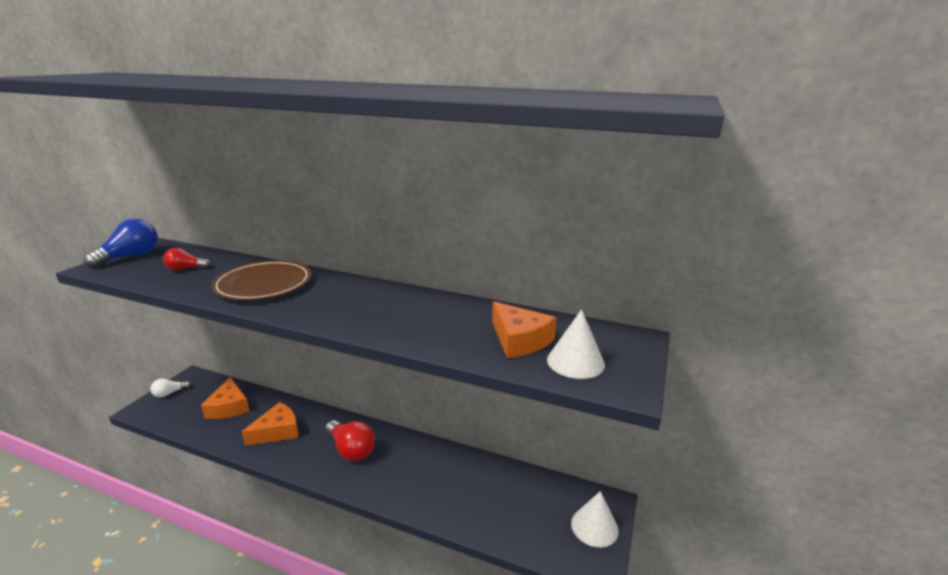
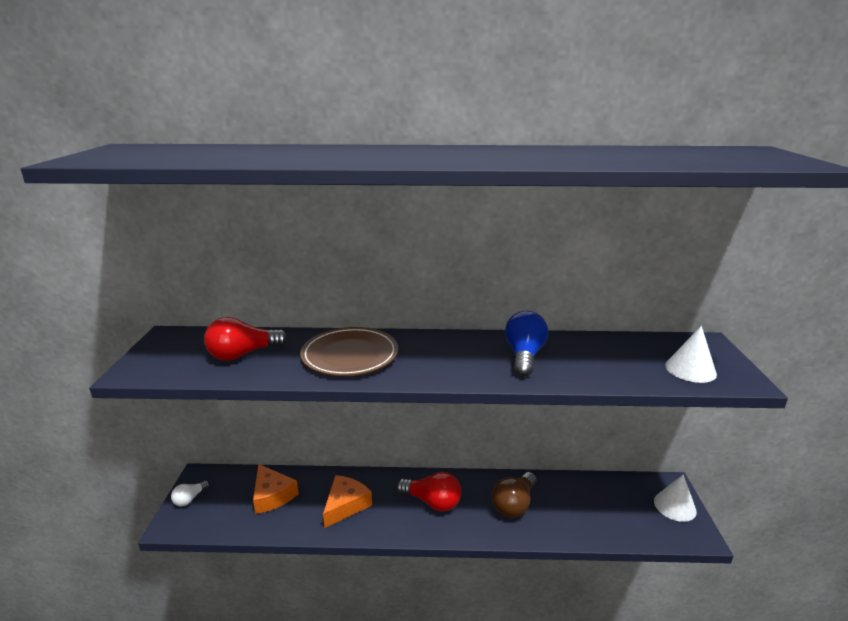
camera: 20 degrees left, 0 degrees up
blue light bulb [83,218,158,268] -> blue light bulb moved to [505,311,548,376]
red light bulb [163,248,210,270] -> red light bulb [204,317,288,361], size x1.74
orange cheese [492,301,557,358] -> none
none -> brown light bulb [492,472,537,518]

